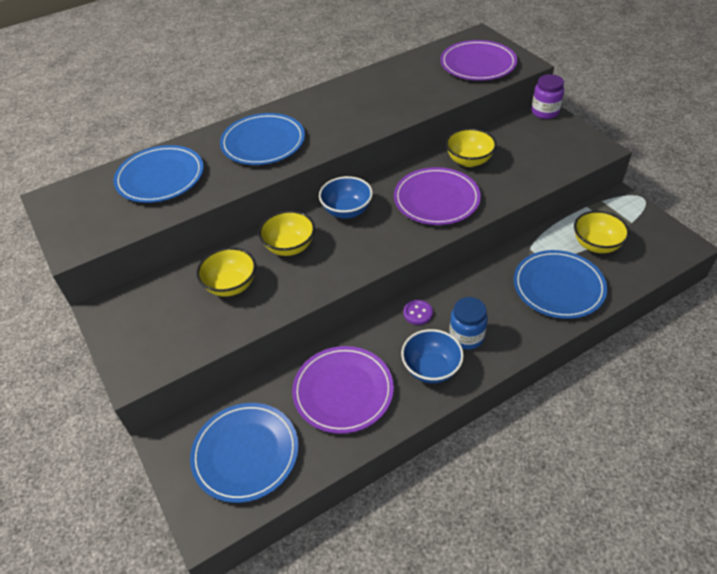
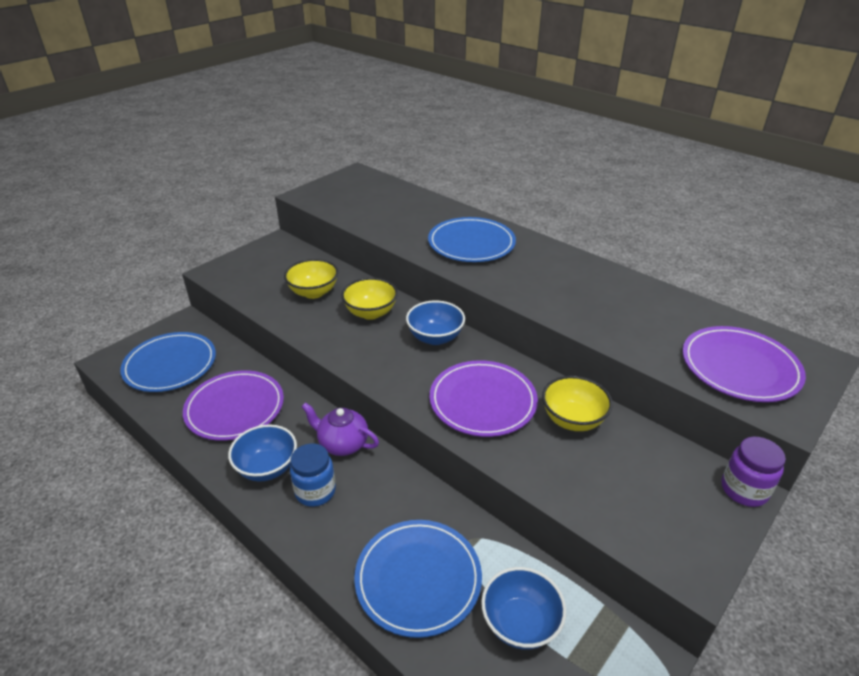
camera: 70 degrees right, 10 degrees down
blue plate [113,145,204,203] -> none
purple button [404,300,433,325] -> purple teapot [301,402,379,456]
yellow bowl [574,211,630,253] -> blue bowl [481,567,566,650]

